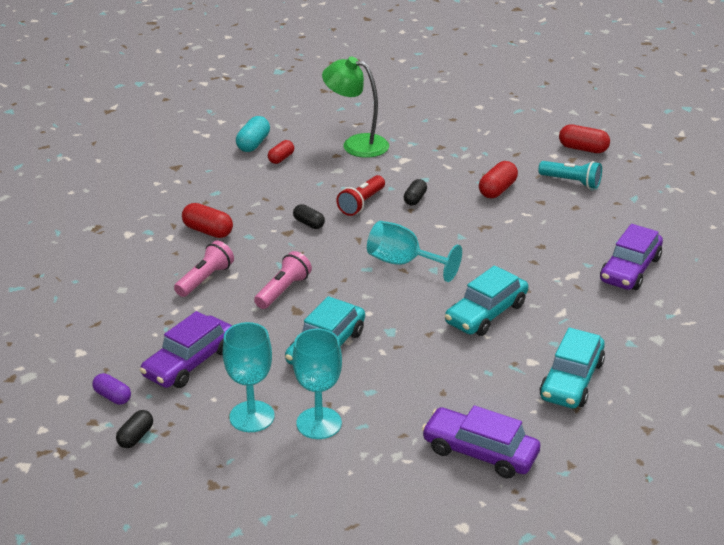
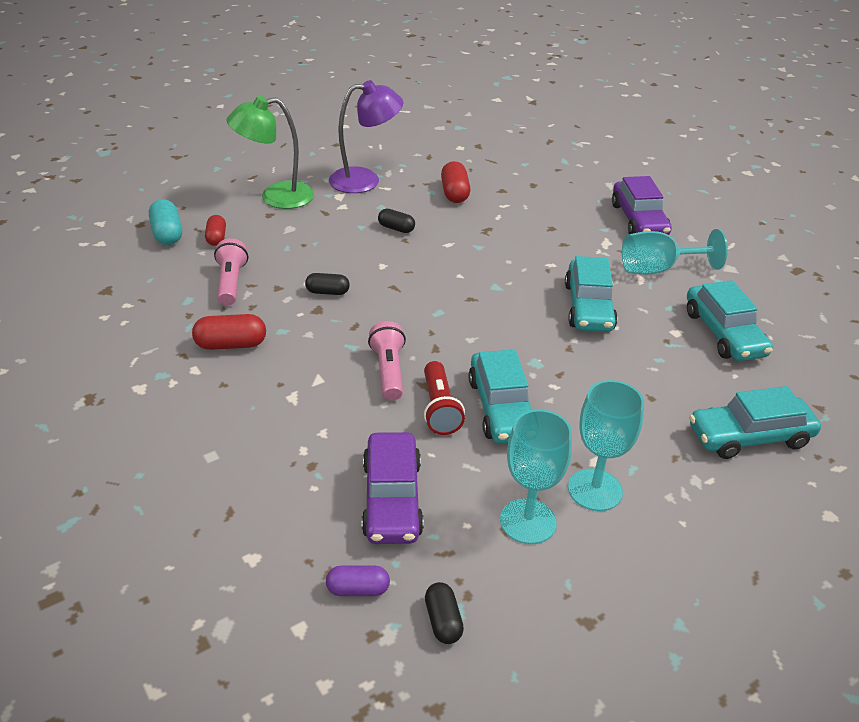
camera: 40 degrees left, 5 degrees up
pink flashlight [174,241,234,297] -> pink flashlight moved to [214,238,248,306]
red flashlight [337,175,385,216] -> red flashlight moved to [424,361,465,435]
turquoise goblet [367,221,462,282] -> turquoise goblet moved to [622,229,728,275]
black capsule [404,179,427,205] -> black capsule turned 45 degrees counterclockwise [378,209,415,233]
purple car [422,405,540,479] -> turquoise car [689,386,821,459]
turquoise flashlight [538,161,602,189] -> none
red capsule [559,125,610,153] -> none
none -> purple lamp [329,80,403,193]

